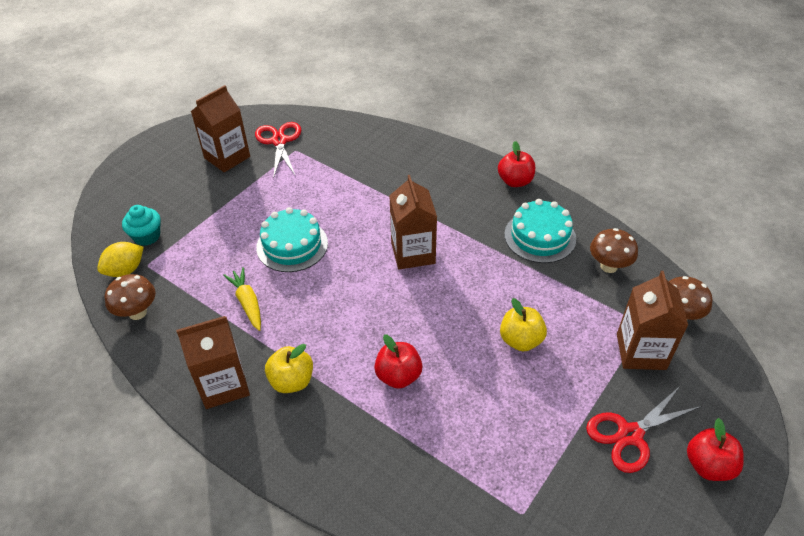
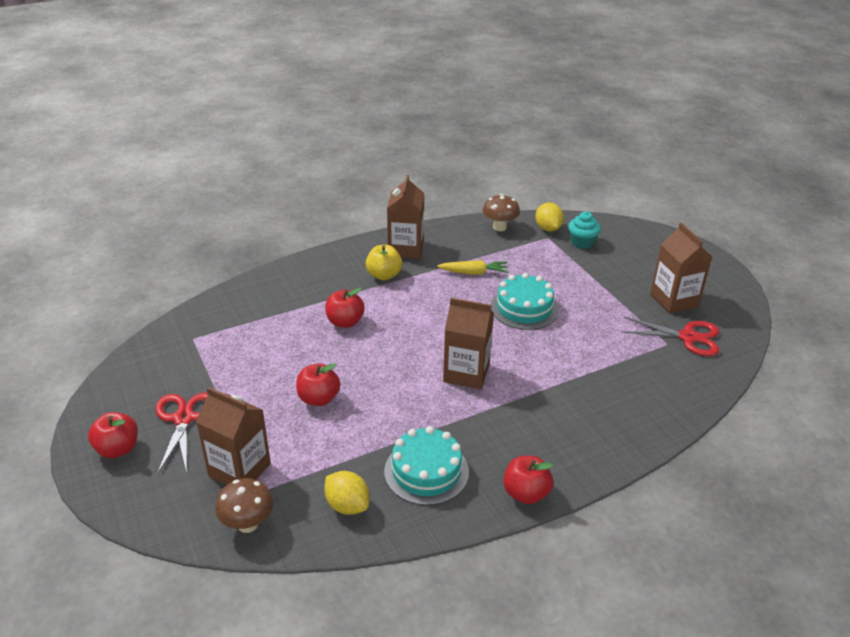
camera: 115 degrees right, 10 degrees down
yellow apple [500,298,547,351] -> red apple [296,363,340,406]
brown mushroom [590,228,638,273] -> yellow lemon [324,471,369,515]

